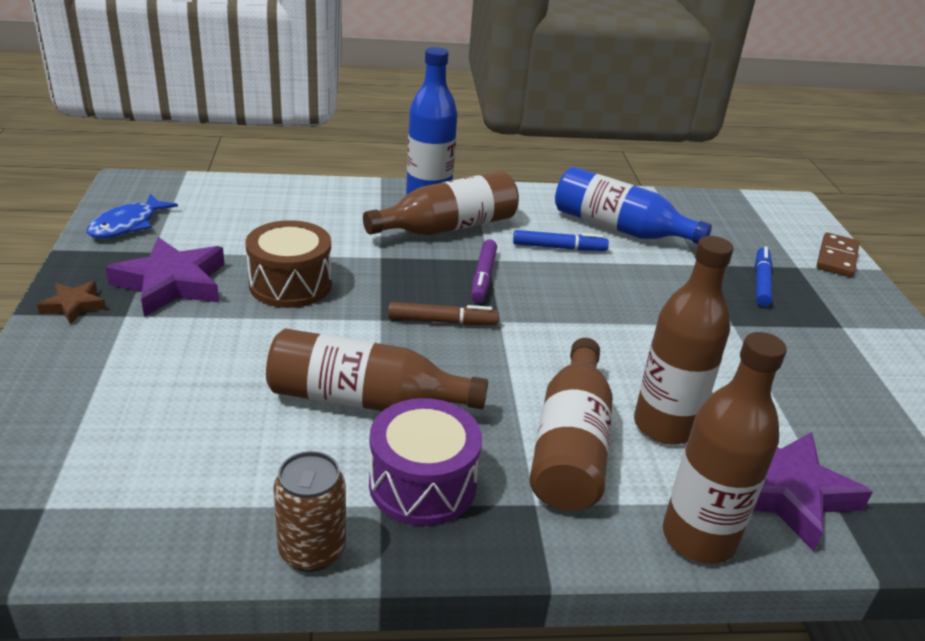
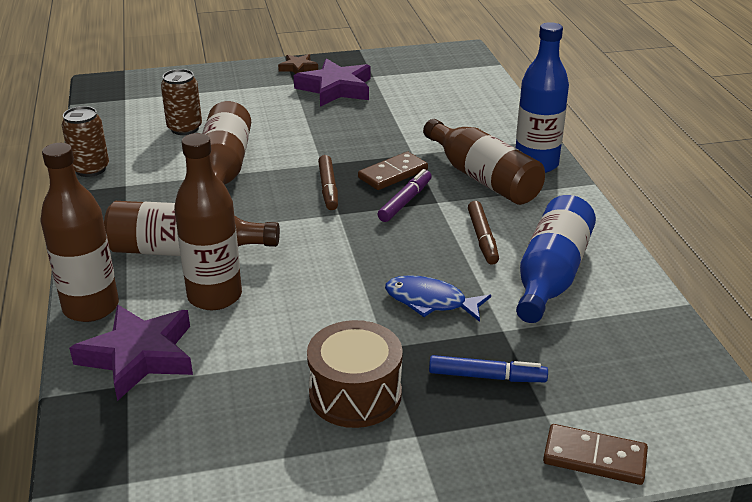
camera: 85 degrees right, 0 degrees up
blue fish [87,194,178,238] -> blue fish moved to [385,275,491,322]
brown drum [246,220,332,308] -> brown drum moved to [307,320,403,428]
purple drum [369,398,482,526] -> none
purple marker [471,240,497,302] -> purple marker turned 120 degrees clockwise [378,169,432,222]
blue marker [513,230,609,251] -> brown marker [468,201,499,265]
none -> brown can [161,69,202,135]
none -> brown domino [358,152,428,190]

